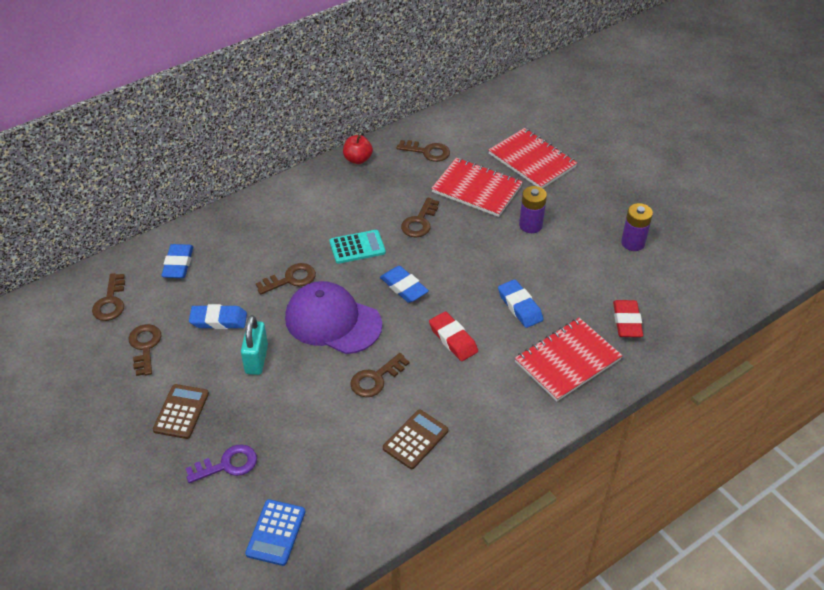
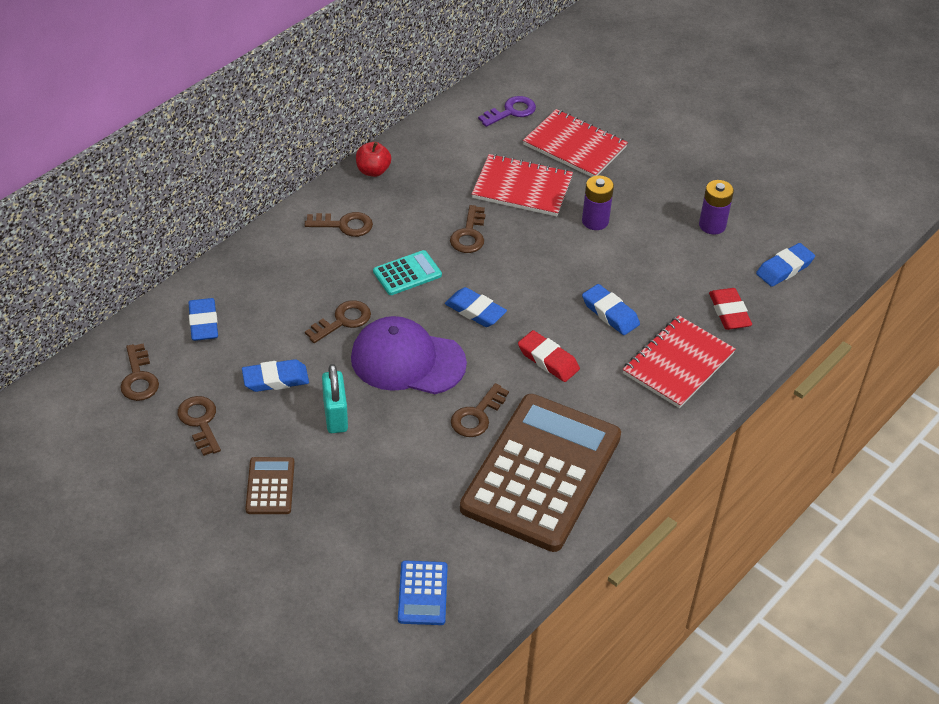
camera: 15 degrees left, 0 degrees up
purple key [185,444,257,483] -> purple key moved to [478,96,536,127]
brown calculator [383,409,448,469] -> brown calculator [460,394,621,552], size x2.47
brown key [397,140,450,162] -> brown key moved to [305,212,373,237]
none -> blue eraser [756,243,815,287]

